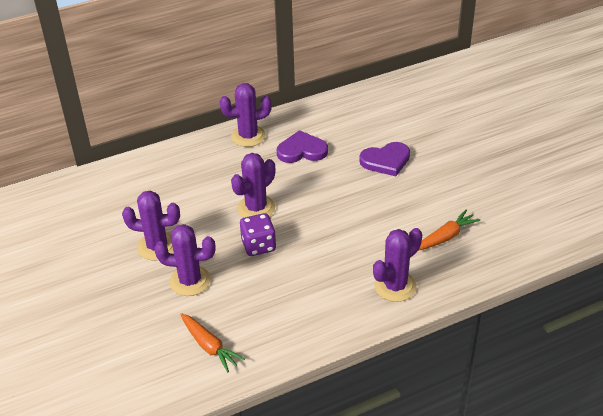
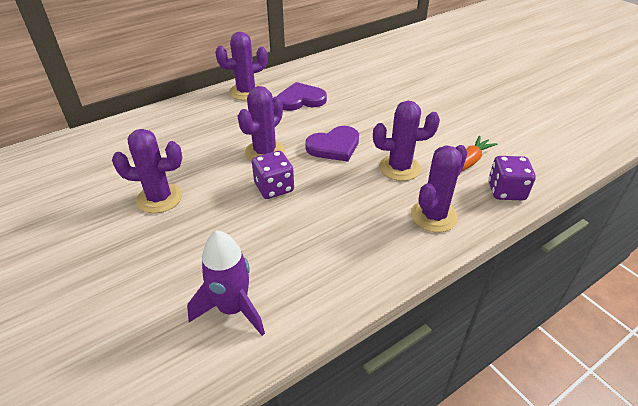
camera: 10 degrees left, 0 degrees up
purple cactus [154,224,215,296] -> purple cactus moved to [373,101,440,181]
orange carrot [180,313,245,373] -> purple rocket [187,230,265,336]
purple heart [359,142,410,176] -> purple heart moved to [305,126,359,162]
none -> purple dice [488,156,536,201]

